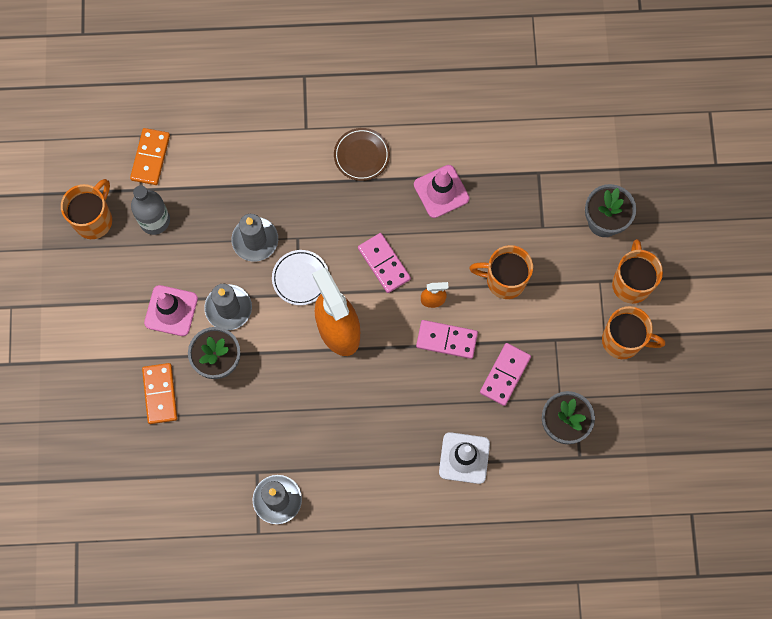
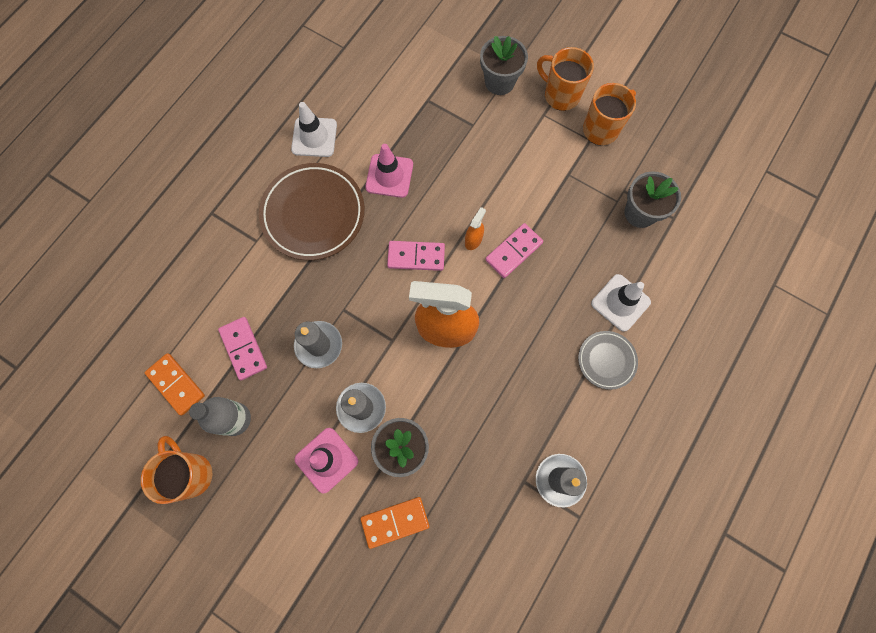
camera: 55 degrees left, 0 degrees up
orange domino [142,363,177,424] -> orange domino turned 45 degrees counterclockwise [361,497,429,549]
white plate [272,250,328,305] -> none
brown plate [334,128,390,181] -> brown plate [259,163,365,260], size x1.89
orange mug [469,245,533,299] -> none
pink domino [480,343,531,406] -> pink domino moved to [218,317,267,380]
none -> white traffic cone [291,102,337,157]
none -> grey plate [578,331,638,390]

